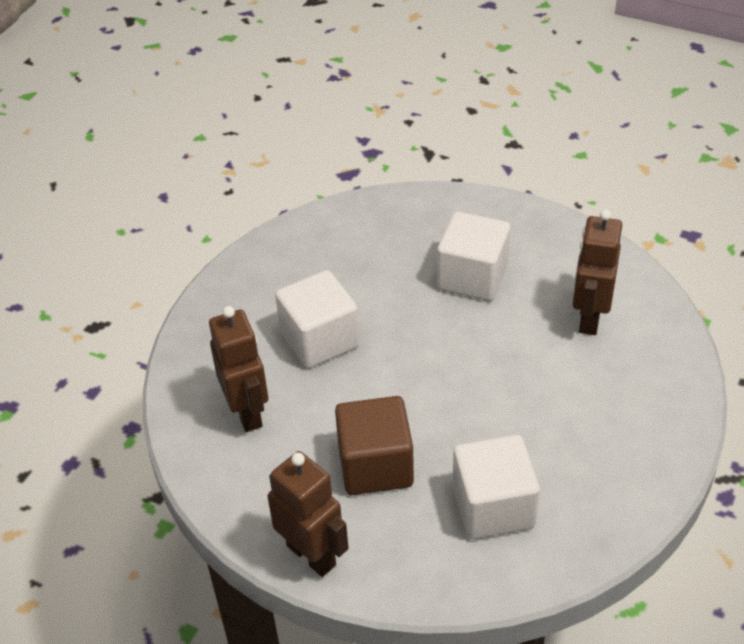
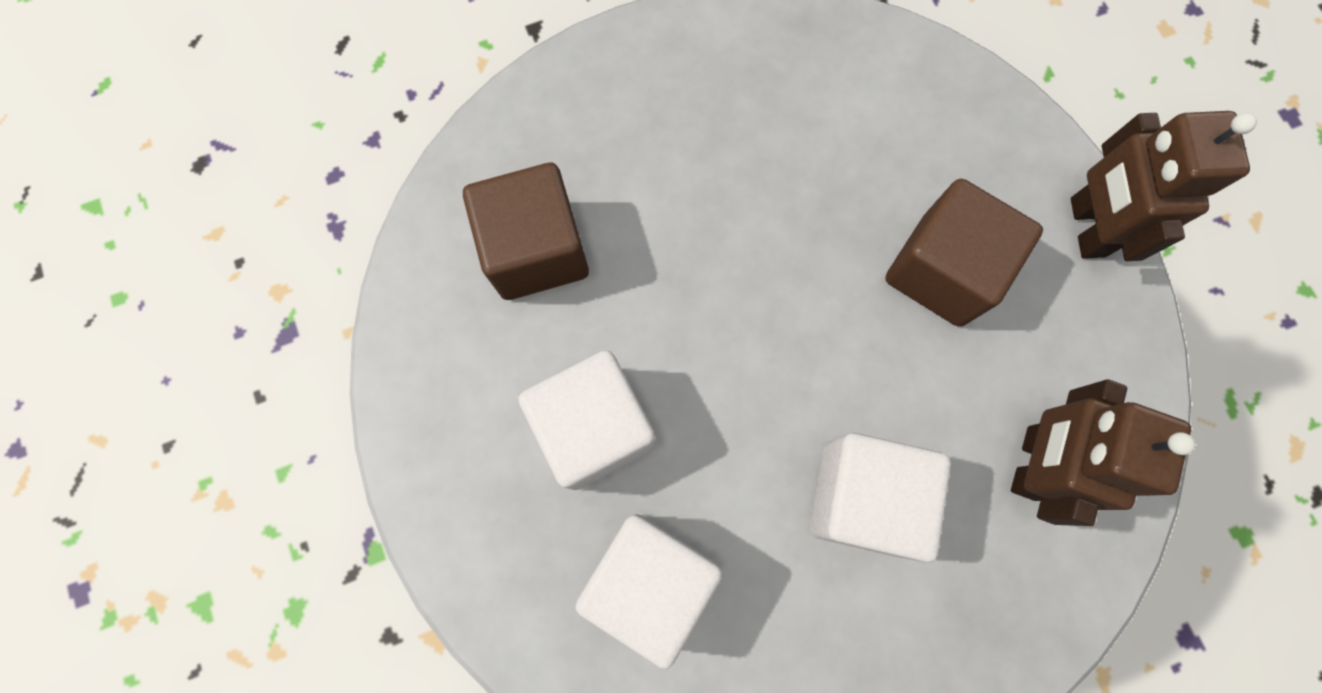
camera: 140 degrees left, 30 degrees up
white cube [453,435,540,539] -> white cube moved to [575,514,723,669]
brown robot [573,209,622,335] -> brown cube [463,163,589,300]

